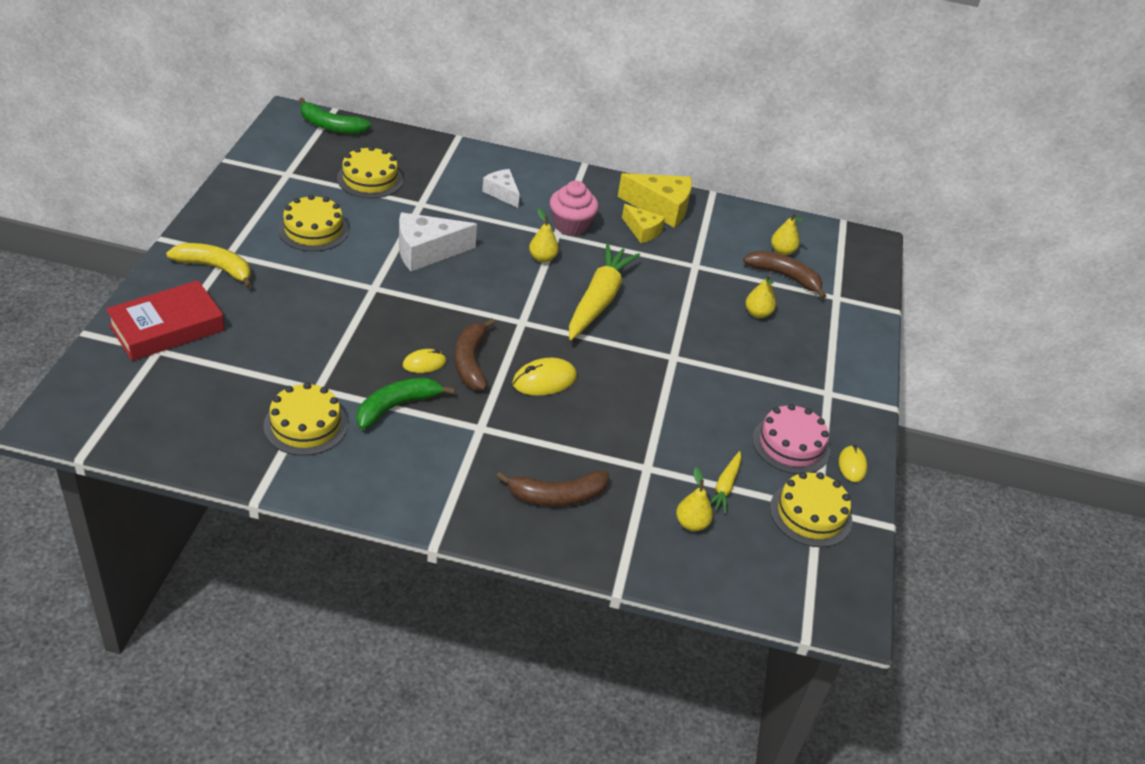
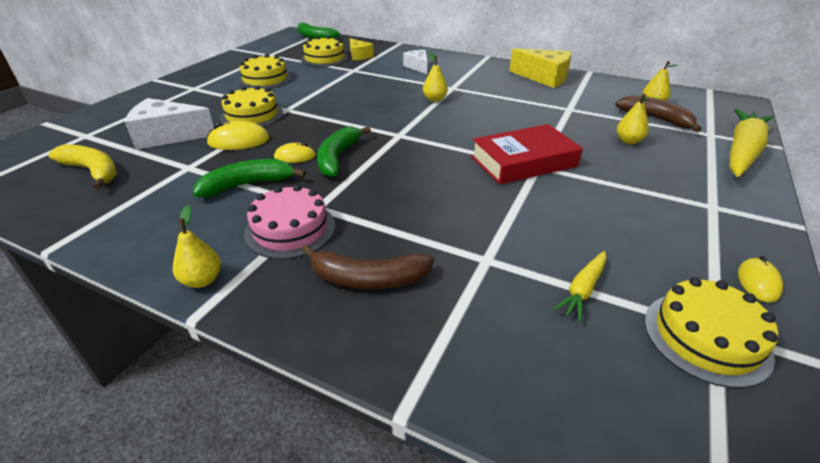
camera: 20 degrees right, 5 degrees down
red book [106,280,225,361] -> red book moved to [471,124,583,184]
yellow banana [166,243,252,288] -> yellow banana moved to [48,144,117,190]
yellow cake [263,382,348,456] -> yellow cake moved to [220,86,284,127]
white cheese [399,212,477,271] -> white cheese moved to [125,98,214,150]
brown banana [455,318,495,390] -> green banana [317,127,371,177]
yellow mouse [512,358,577,396] -> yellow mouse moved to [206,121,269,150]
pink cupcake [550,181,599,236] -> none
yellow carrot [569,244,640,340] -> yellow carrot moved to [730,109,774,177]
yellow cheese [622,204,665,243] -> yellow cheese moved to [349,38,374,61]
yellow pear [676,468,713,531] -> yellow pear moved to [173,205,221,288]
pink cake [752,404,830,474] -> pink cake moved to [244,185,335,259]

